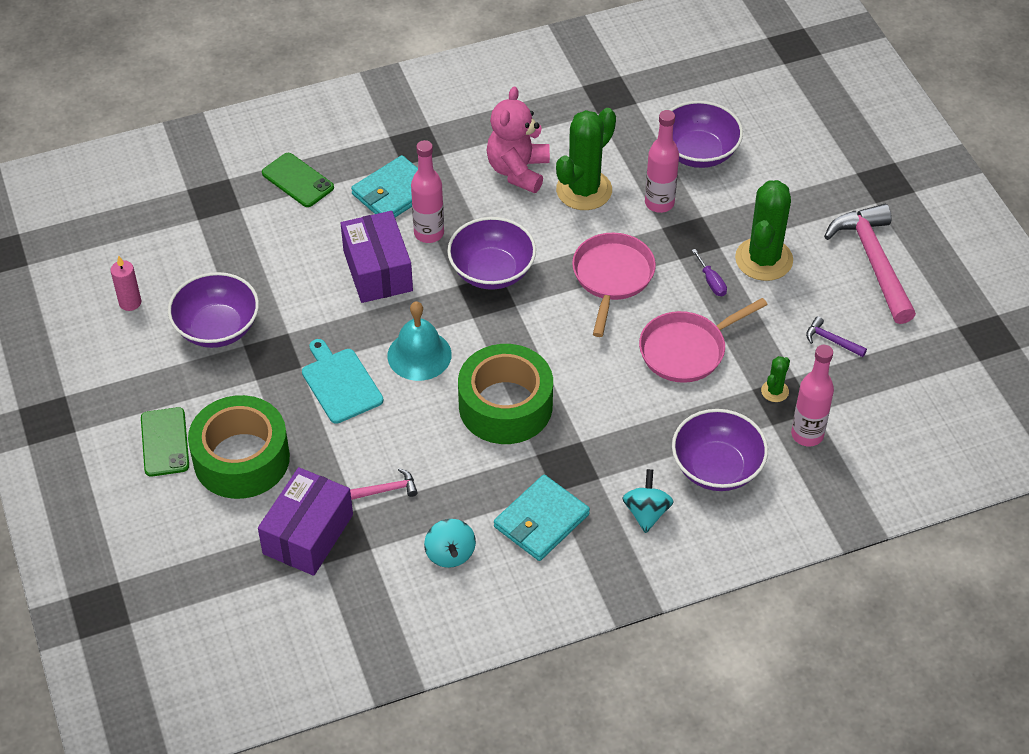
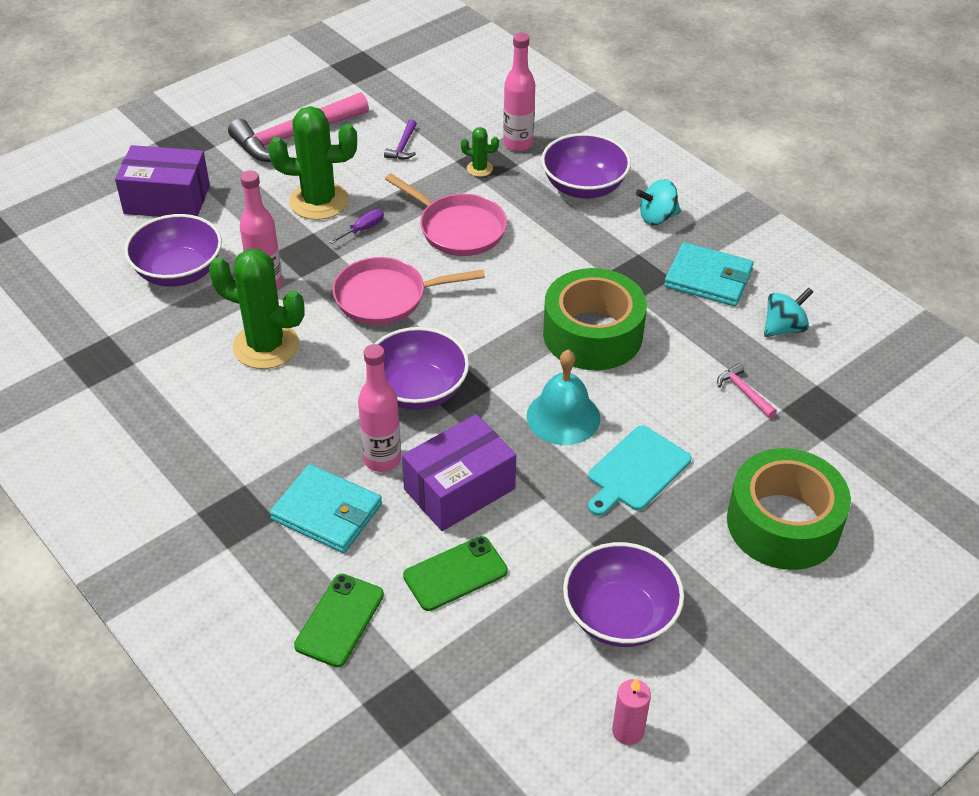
camera: 110 degrees left, 5 degrees down
green phone [141,407,189,477] -> green phone moved to [403,536,508,611]
purple box [258,467,353,576] -> purple box moved to [115,145,210,217]
pink teddy bear [486,87,550,193] -> none

